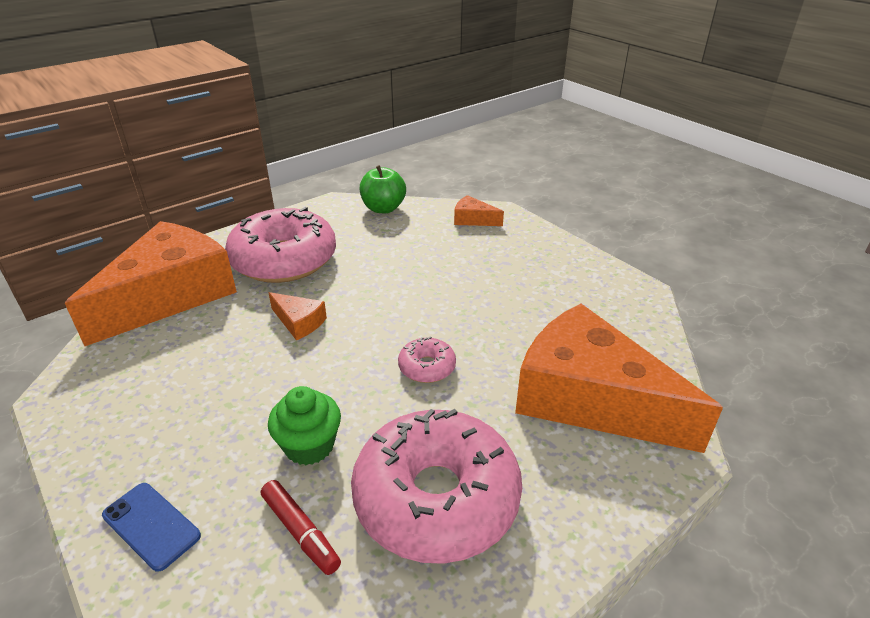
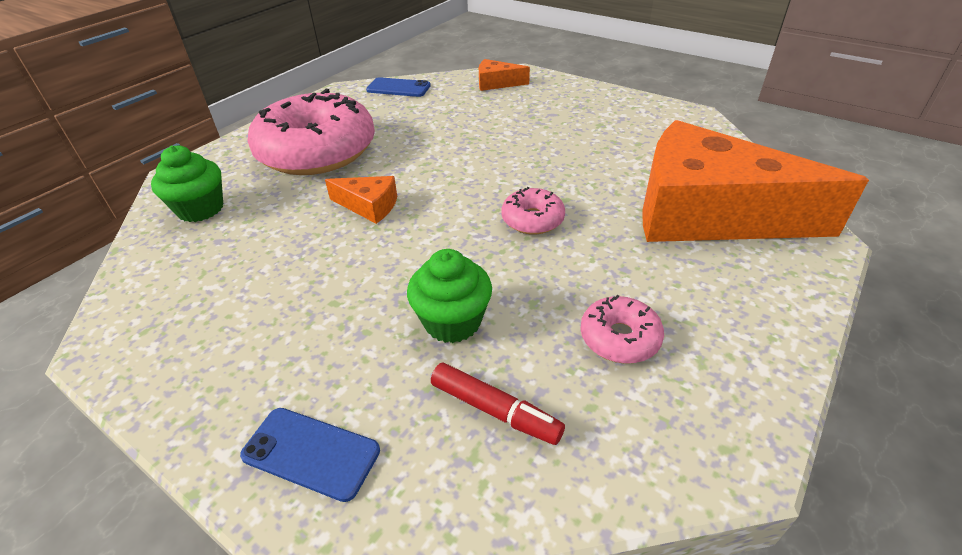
camera: 15 degrees left, 5 degrees up
orange cheese [65,221,237,346] -> green cupcake [151,145,223,222]
pink donut [351,409,522,564] -> pink donut [580,295,664,364], size x0.43
green apple [360,165,406,213] -> blue phone [366,77,431,97]

